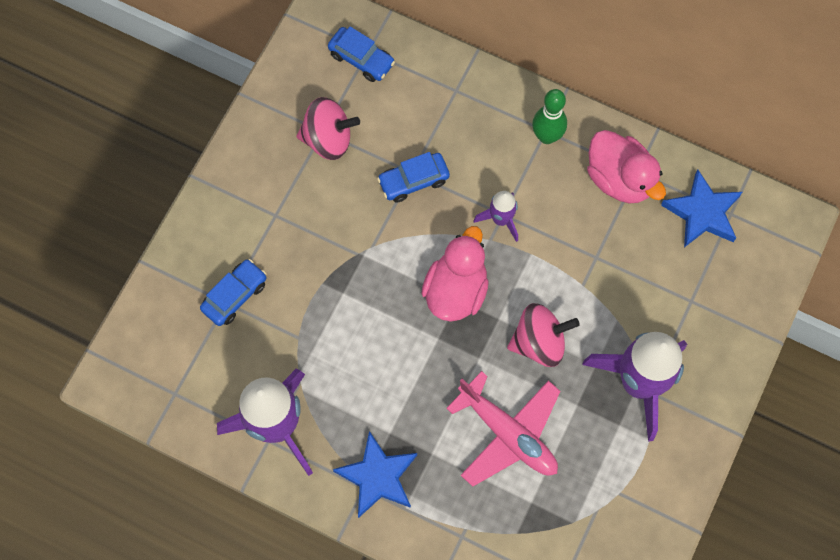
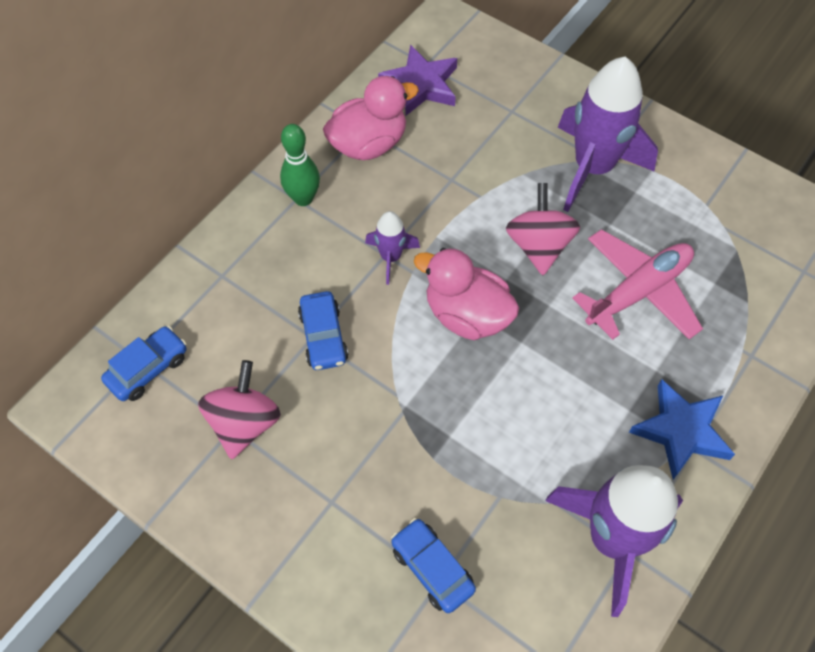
camera: 80 degrees left, 10 degrees down
blue star [661,170,742,247] -> purple star [378,44,457,116]

